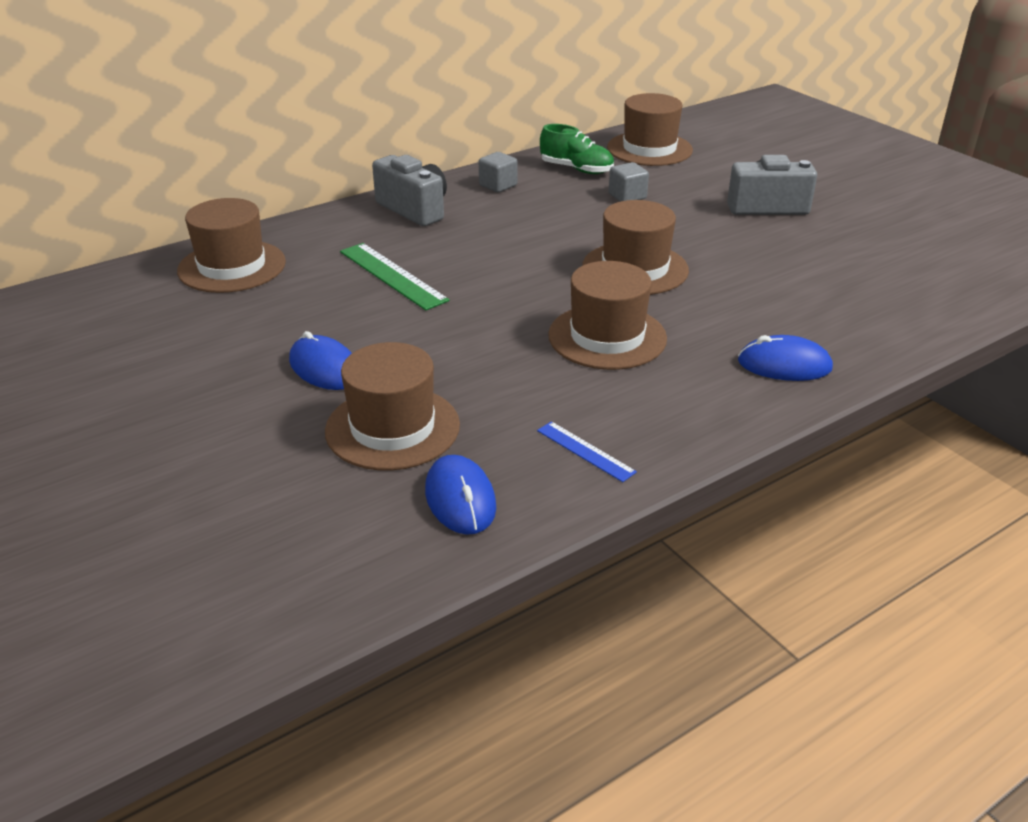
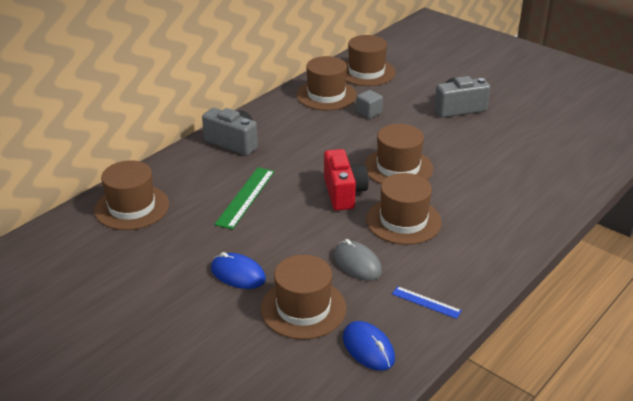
camera: 15 degrees left, 0 degrees up
green ruler [340,243,450,310] -> green ruler turned 75 degrees clockwise [214,167,275,230]
grey cube [479,152,518,192] -> none
green shoe [540,124,614,174] -> brown hat [296,56,357,110]
blue mouse [738,335,833,381] -> none
none -> red camera [324,149,369,211]
none -> grey mouse [334,239,382,281]

